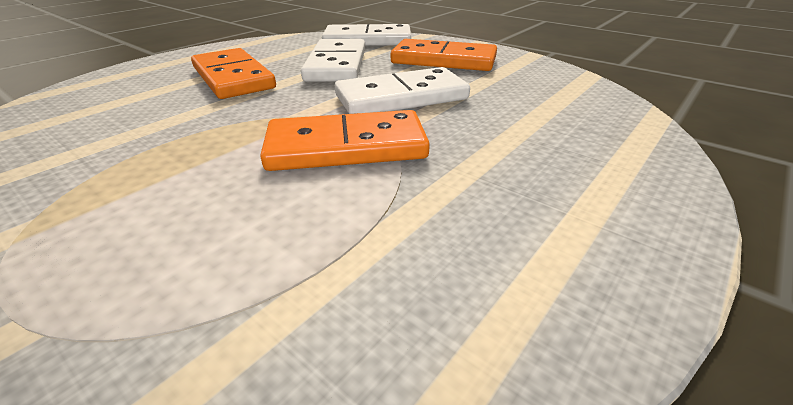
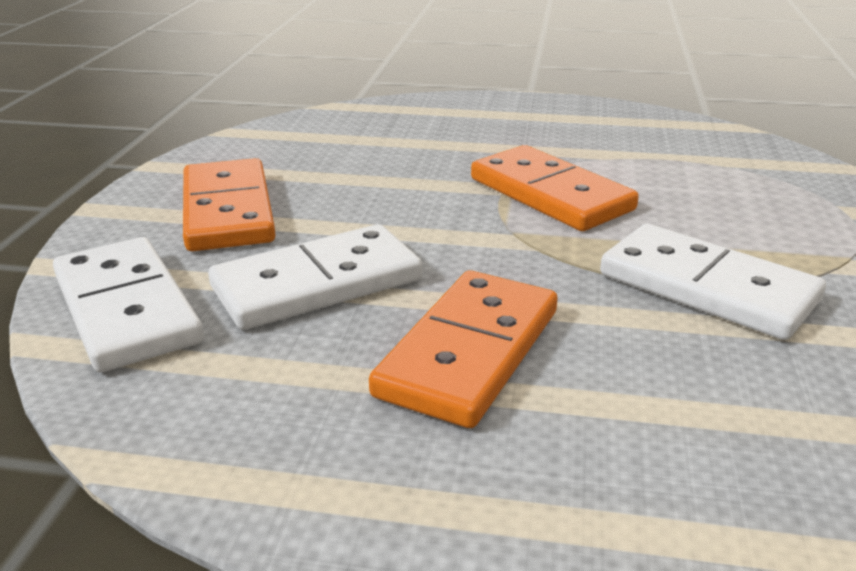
camera: 120 degrees left, 5 degrees down
white domino [335,67,470,114] -> white domino moved to [600,224,826,340]

